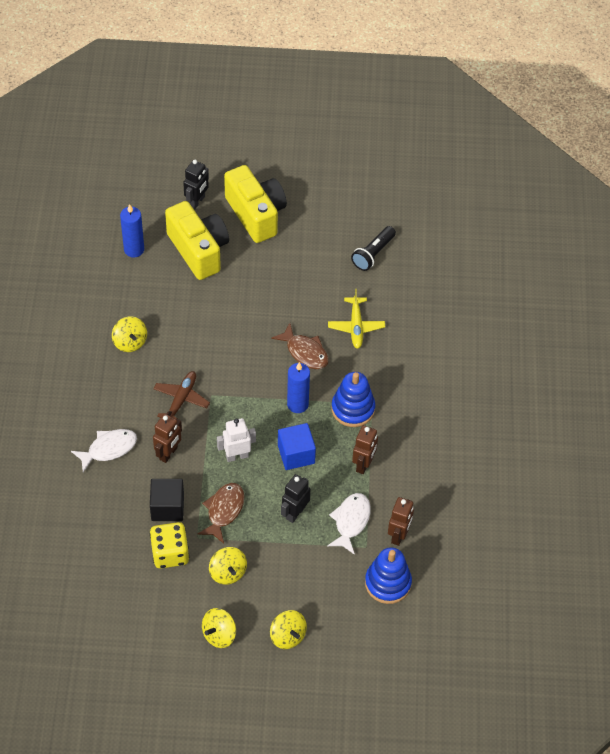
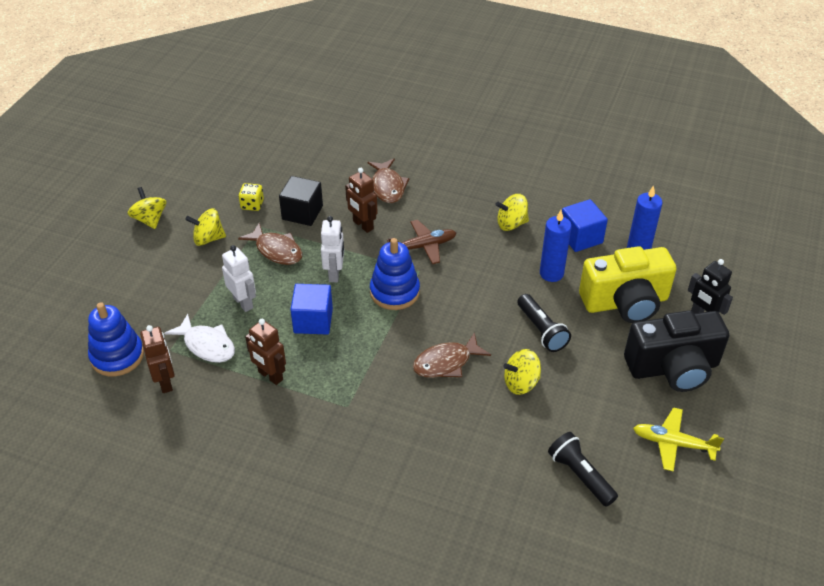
camera: 110 degrees right, 10 degrees down
white fish [71,429,137,472] -> brown fish [367,159,409,203]
yellow dice [150,522,189,569] -> yellow dice [238,183,264,211], size x0.60
brown plane [153,371,210,419] -> brown plane turned 60 degrees counterclockwise [387,220,456,264]
yellow camera [224,165,287,243] -> black camera [624,311,729,392]
yellow spinning top [270,610,307,649] -> yellow spinning top moved to [503,349,541,395]
black robot [281,474,311,523] -> white robot [222,245,256,312]
blue candle [287,362,310,413] -> blue candle moved to [540,210,572,282]
yellow plane [328,289,385,349] -> yellow plane moved to [633,407,724,472]
blue stacking toy [332,372,375,427] -> blue stacking toy moved to [370,238,420,310]
brown robot [388,497,414,546] -> brown robot turned 150 degrees counterclockwise [140,325,175,393]
none -> black flashlight [517,294,571,352]
none -> blue cube [562,199,608,252]

